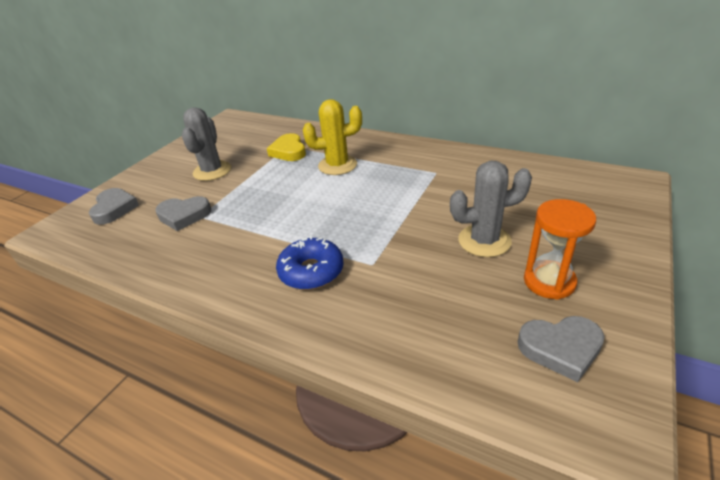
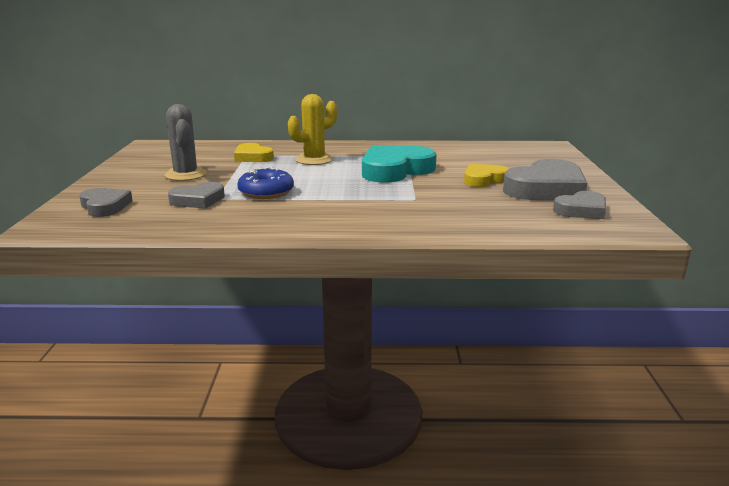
camera: 30 degrees left, 15 degrees down
blue donut [276,236,344,290] -> blue donut moved to [237,167,294,199]
grey cactus [450,161,532,257] -> yellow heart [464,164,509,187]
orange hourglass [524,199,596,300] -> grey heart [503,159,587,200]
none -> turquoise heart [362,145,437,183]

